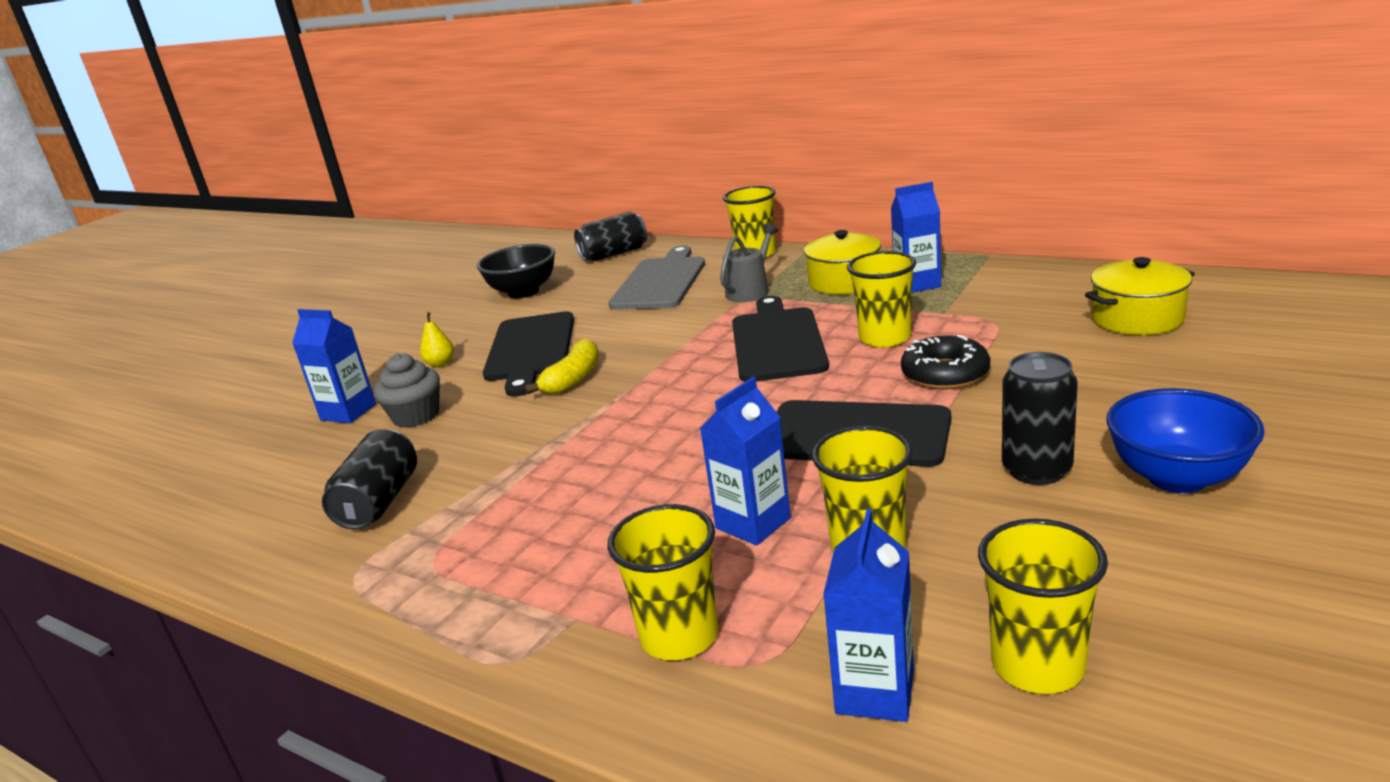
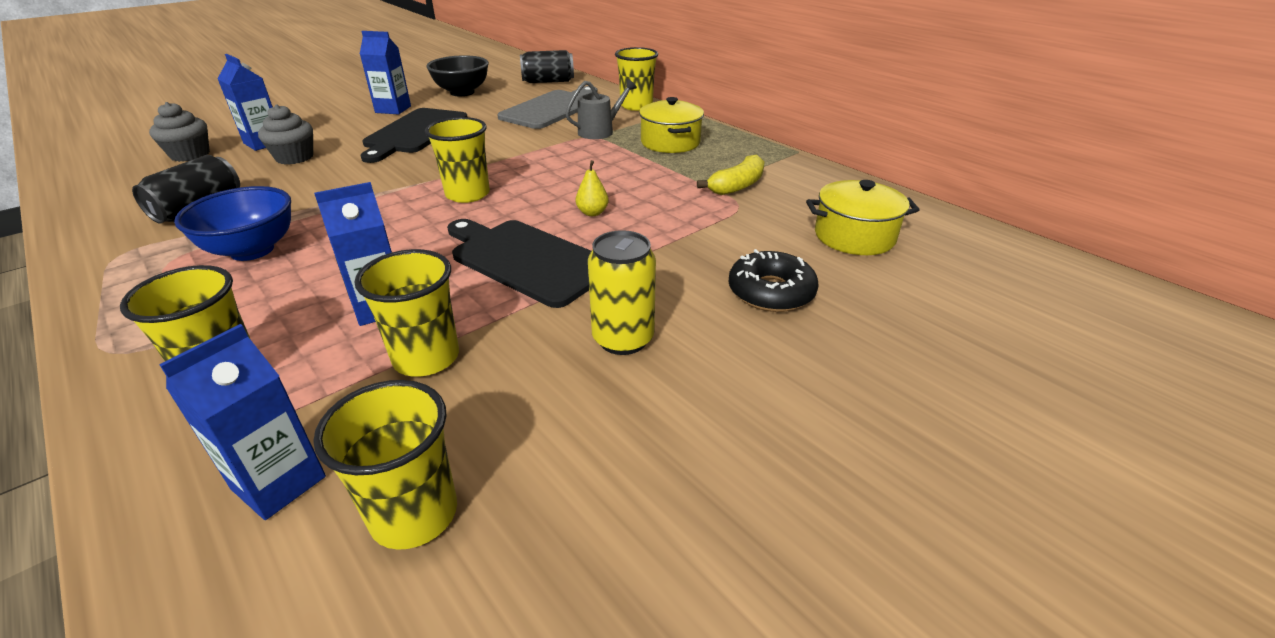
camera: 15 degrees right, 10 degrees up
yellow pear [420,312,454,367] -> yellow pear moved to [576,160,609,216]
yellow banana [525,338,599,394] -> yellow banana moved to [697,155,765,195]
black cutting board [732,296,829,382] -> none
yellow cup [847,251,916,348] -> yellow cup moved to [425,117,490,203]
blue carton [891,182,941,293] -> blue carton moved to [360,31,411,114]
black donut [901,334,990,389] -> black donut moved to [728,249,819,312]
black can [1002,352,1078,485] -> yellow can [588,230,656,355]
blue bowl [1107,388,1265,493] -> blue bowl moved to [174,186,291,261]
none -> grey cupcake [149,102,210,162]

